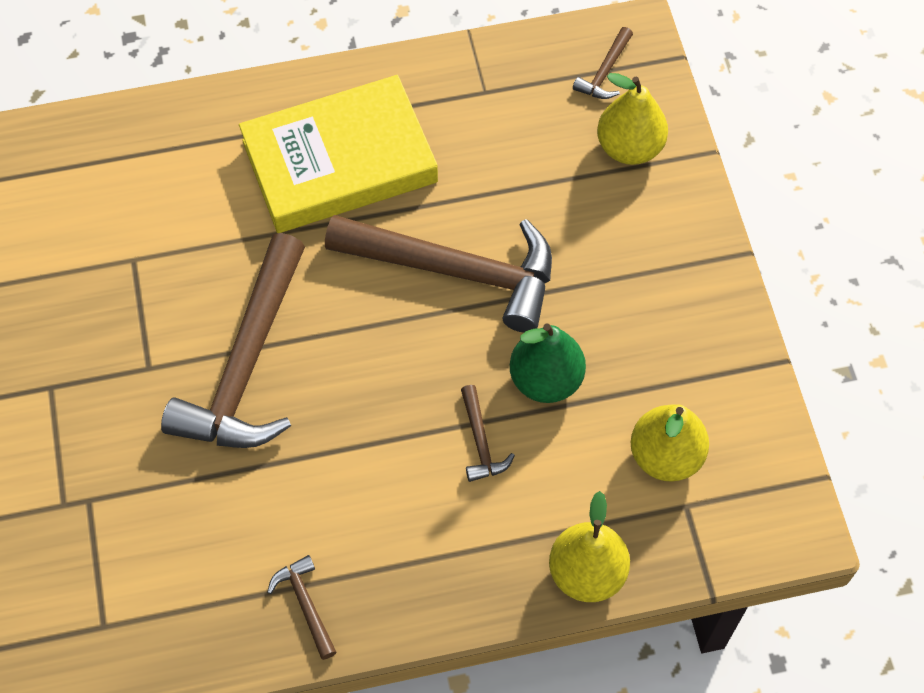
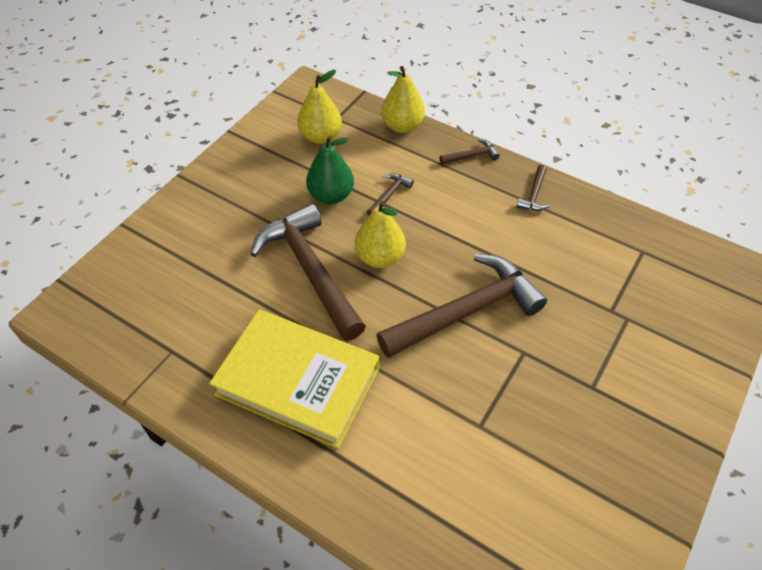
camera: 135 degrees left, 10 degrees down
brown hammer [573,27,633,99] -> brown hammer moved to [440,139,500,165]
yellow pear [597,73,668,165] -> yellow pear moved to [355,201,406,268]

